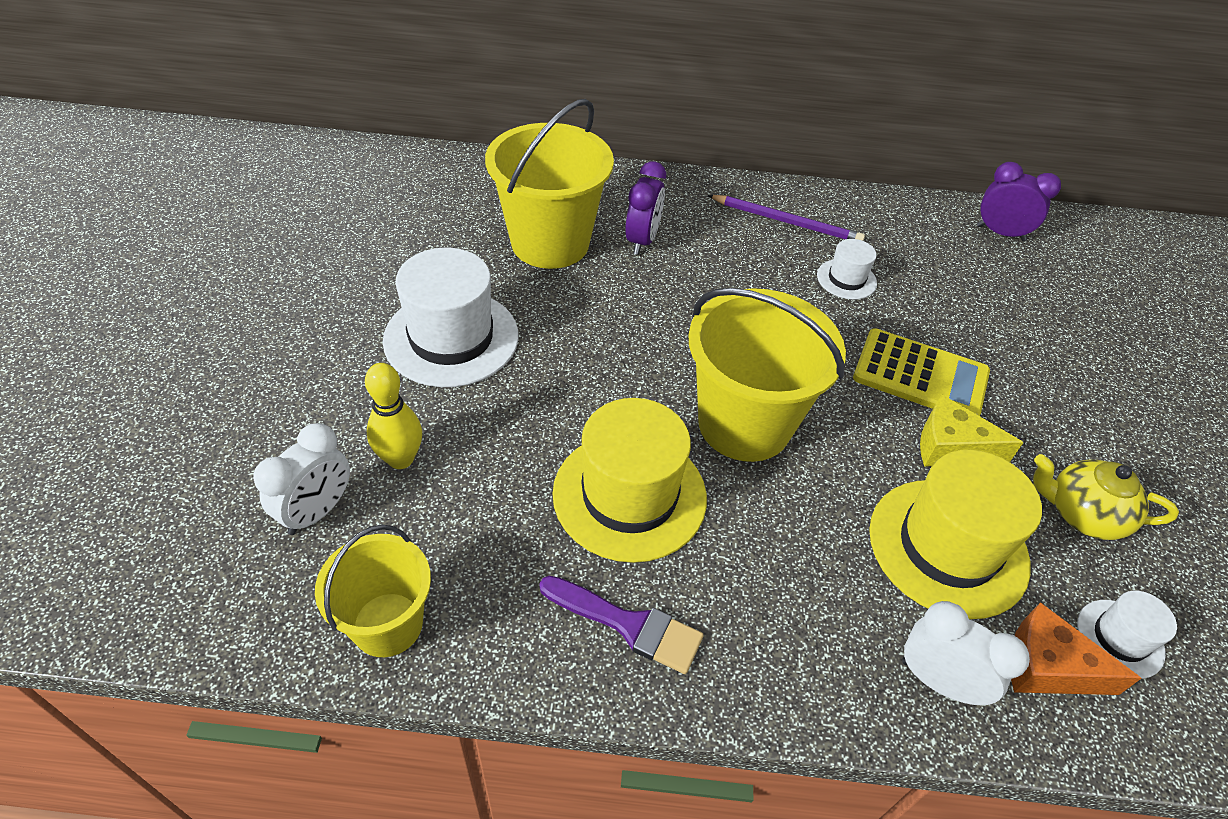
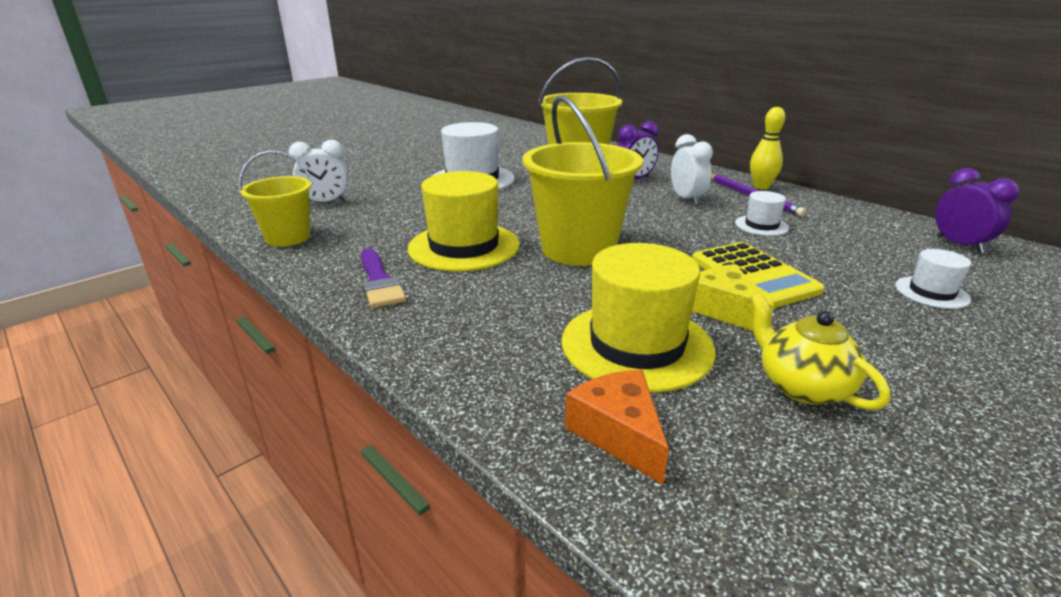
camera: 45 degrees right, 20 degrees down
yellow bowling pin [365,363,422,469] -> yellow bowling pin moved to [750,107,785,189]
white clock [902,601,1030,705] -> white clock moved to [671,134,713,206]
white hat [1077,591,1177,679] -> white hat moved to [895,249,971,309]

